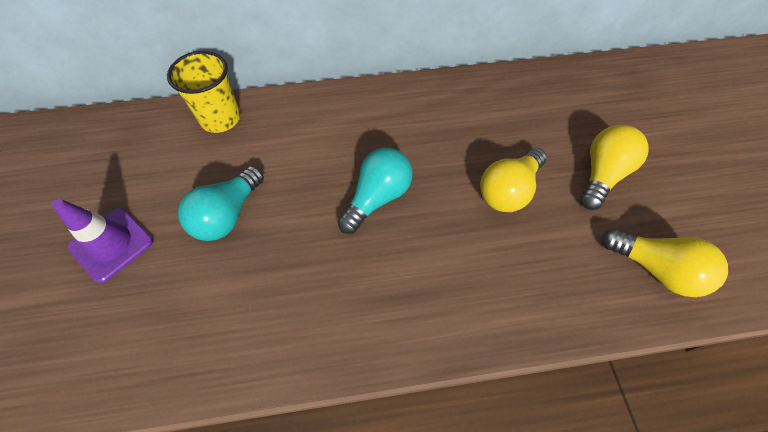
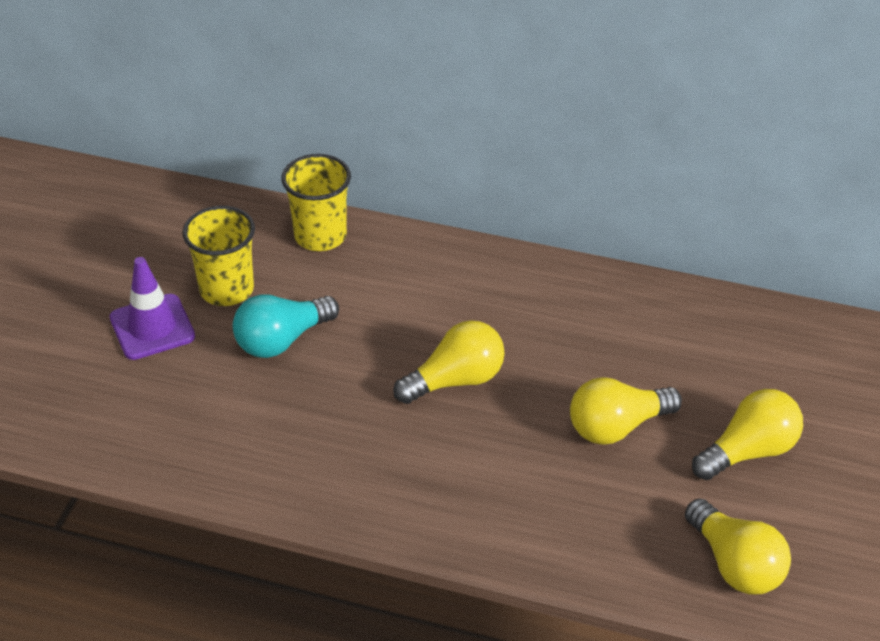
camera: 25 degrees right, 15 degrees down
turquoise light bulb [337,148,412,234] -> yellow light bulb [393,320,505,404]
none -> yellow cup [182,206,255,306]

